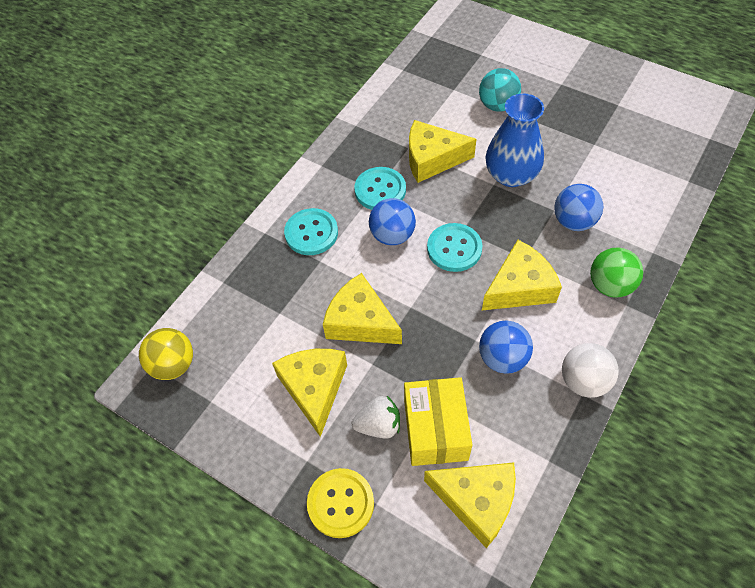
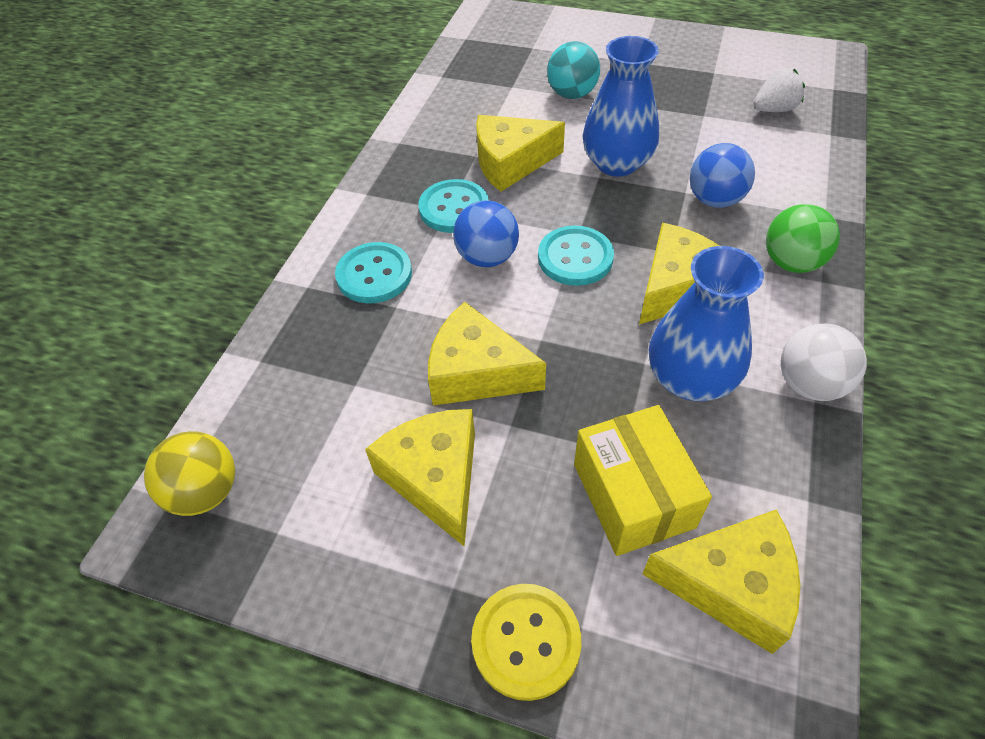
camera: 15 degrees left, 5 degrees down
white strawberry [352,396,400,438] -> white strawberry moved to [753,68,805,112]
blue ball [479,320,533,374] -> blue vase [649,246,764,401]

